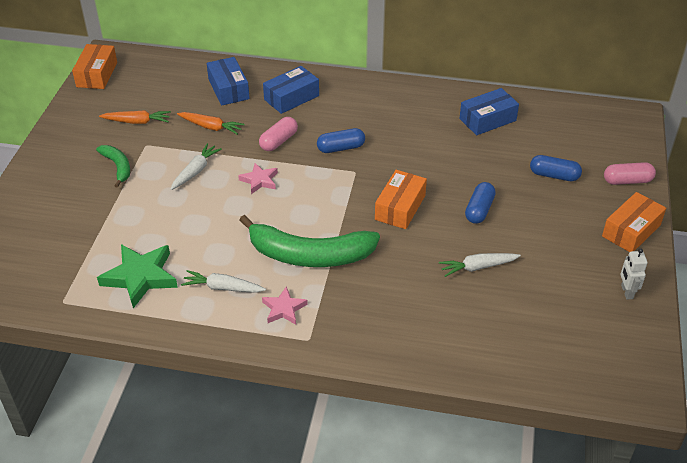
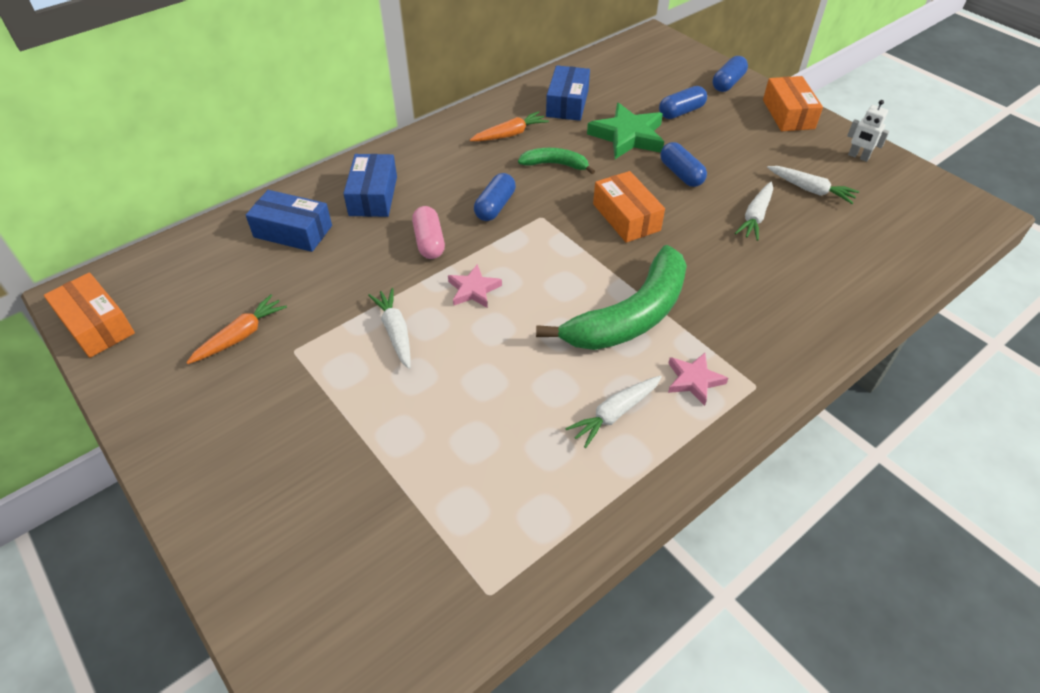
camera: 50 degrees left, 5 degrees up
green banana [96,145,130,188] -> green banana moved to [518,148,595,174]
green star [97,244,178,308] -> green star moved to [587,103,664,159]
orange carrot [177,112,244,135] -> orange carrot moved to [470,111,549,141]
pink capsule [604,162,656,185] -> blue capsule [713,56,748,92]
none -> white carrot [767,166,859,204]

